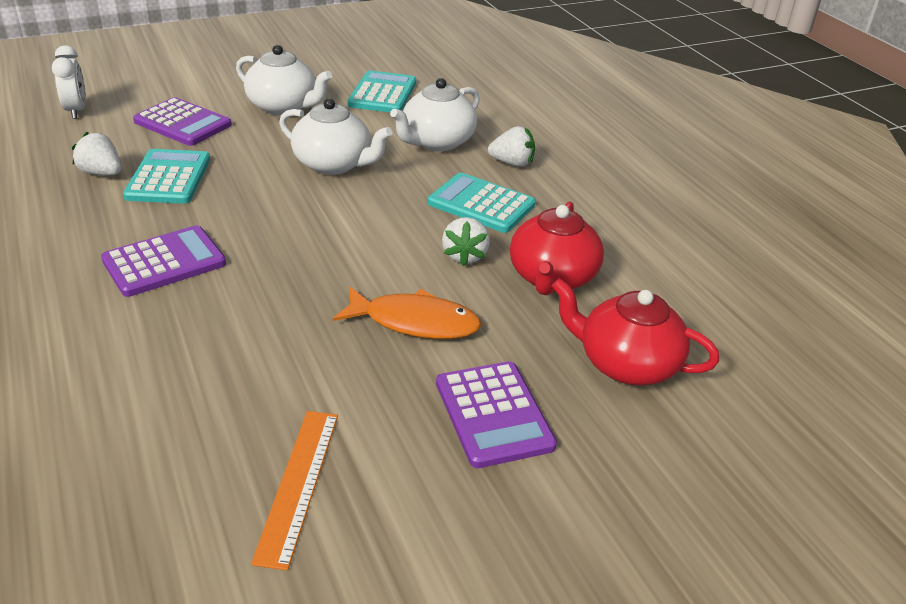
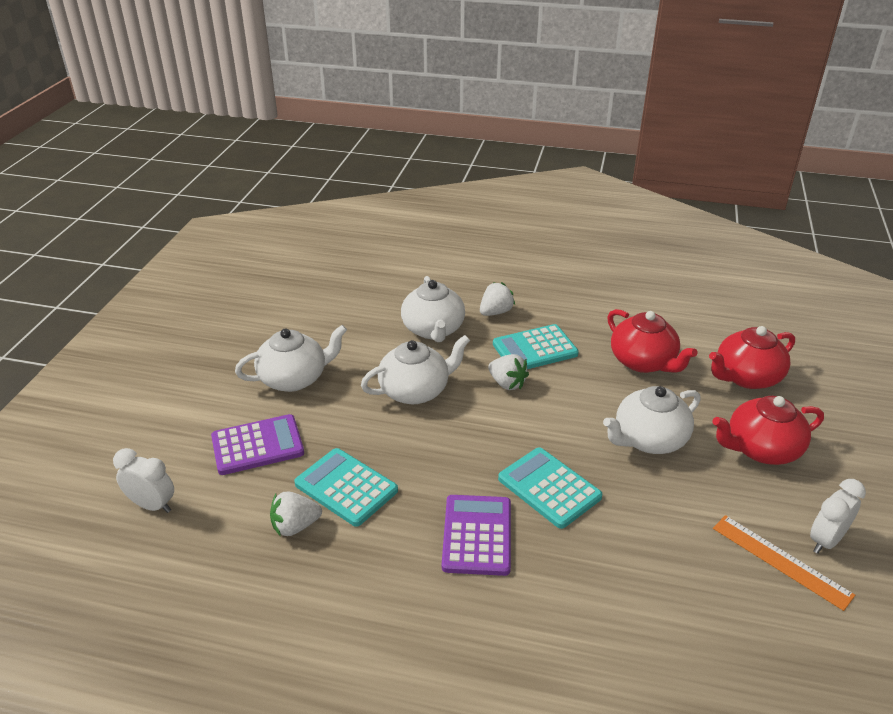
camera: 50 degrees left, 0 degrees up
orange fish [333,287,481,339] -> white teapot [603,386,701,454]
turquoise calculator [348,70,416,112] -> turquoise calculator moved to [498,447,603,529]
purple calculator [436,361,557,468] -> red teapot [713,396,824,465]
white strawberry [442,217,490,266] -> white strawberry moved to [488,354,529,390]
none -> white clock [810,479,866,554]

